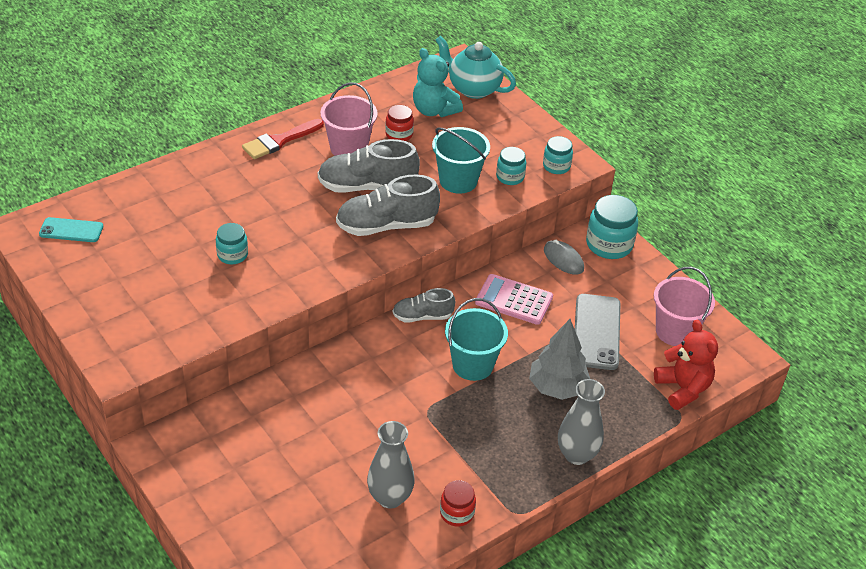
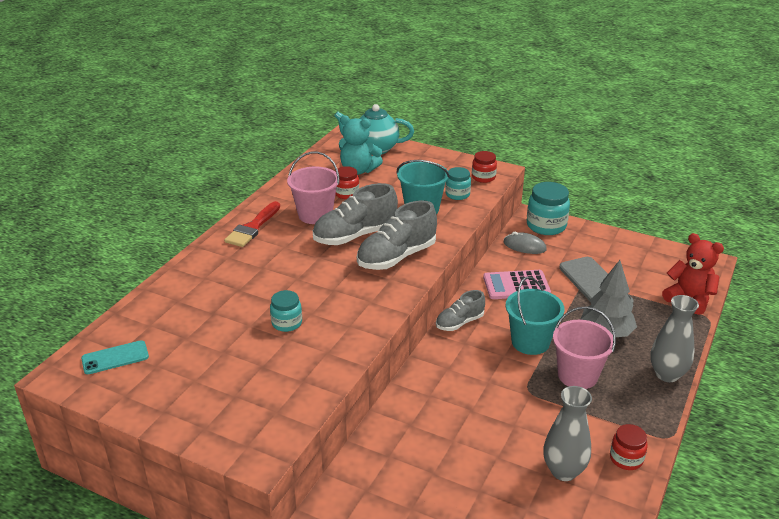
camera: 25 degrees left, 10 degrees down
turquoise jar [543,136,573,174] -> red jar [472,151,497,183]
pink bucket [654,267,715,346] -> pink bucket moved to [553,307,616,389]

